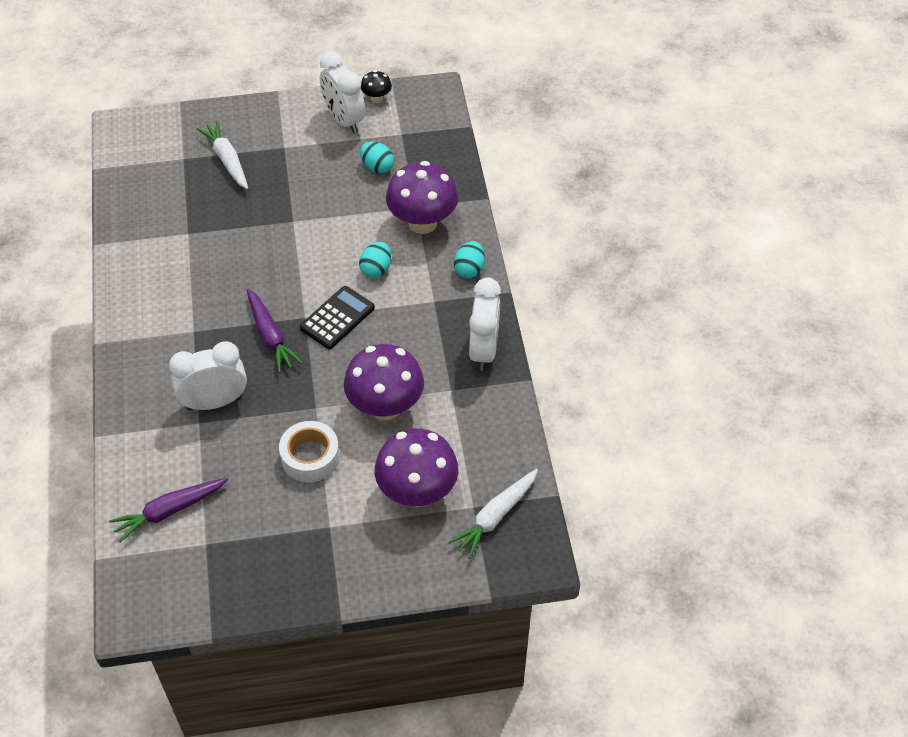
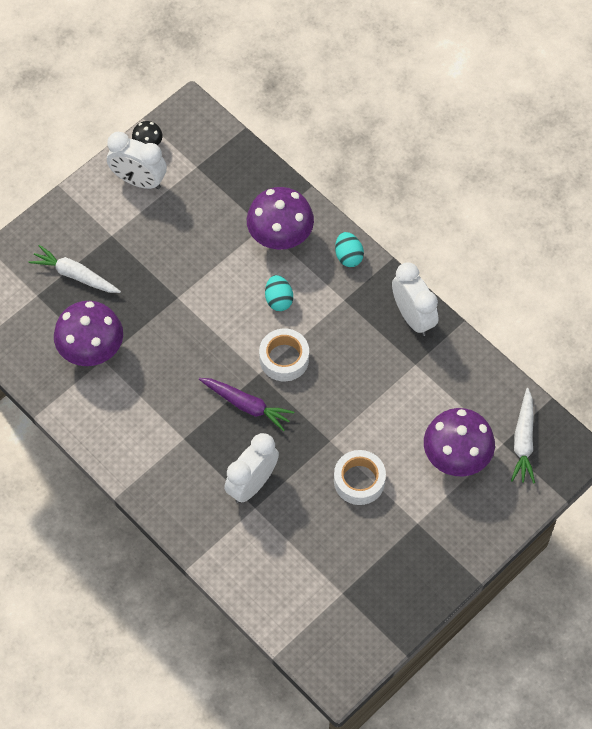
camera: 35 degrees left, 10 degrees up
purple carrot [109,478,228,542] -> none
black calculator [300,286,375,349] -> white tape [259,329,309,381]
purple mushroom [344,344,424,420] -> purple mushroom moved to [54,301,123,366]
turquoise egg [360,141,394,173] -> none

